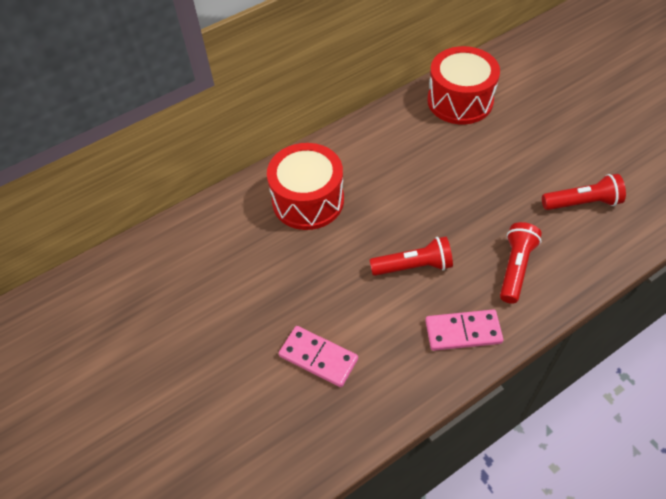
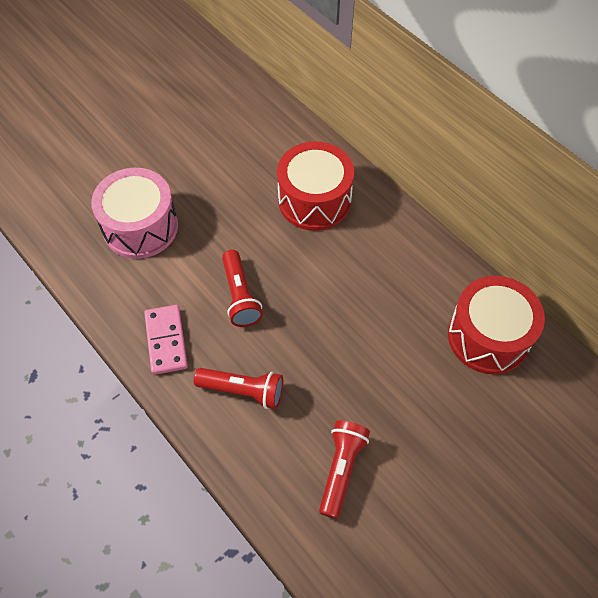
camera: 80 degrees right, 5 degrees up
pink domino [279,326,358,387] -> pink drum [91,168,178,259]
red flashlight [542,174,626,210] -> red flashlight turned 150 degrees counterclockwise [319,420,370,519]

